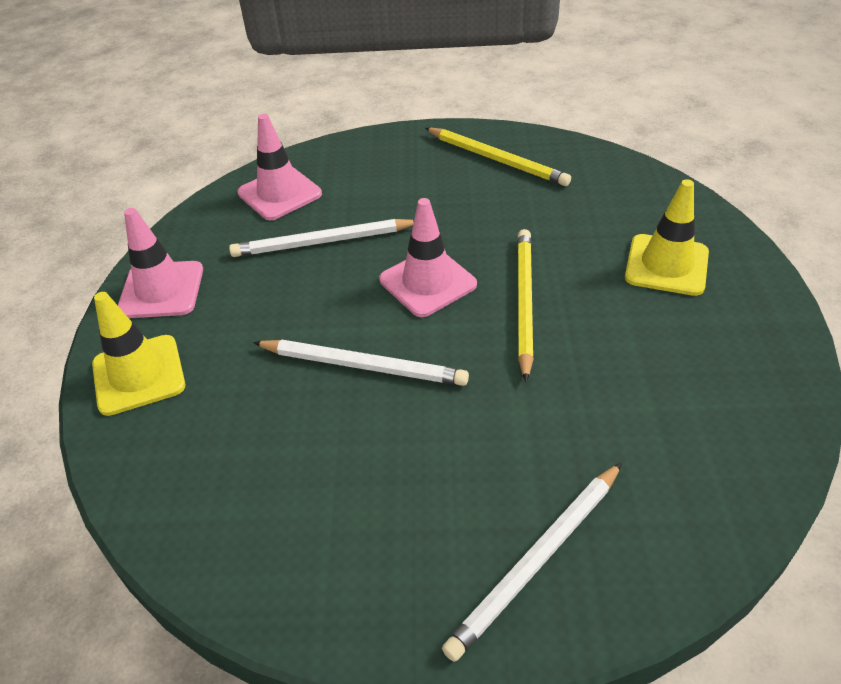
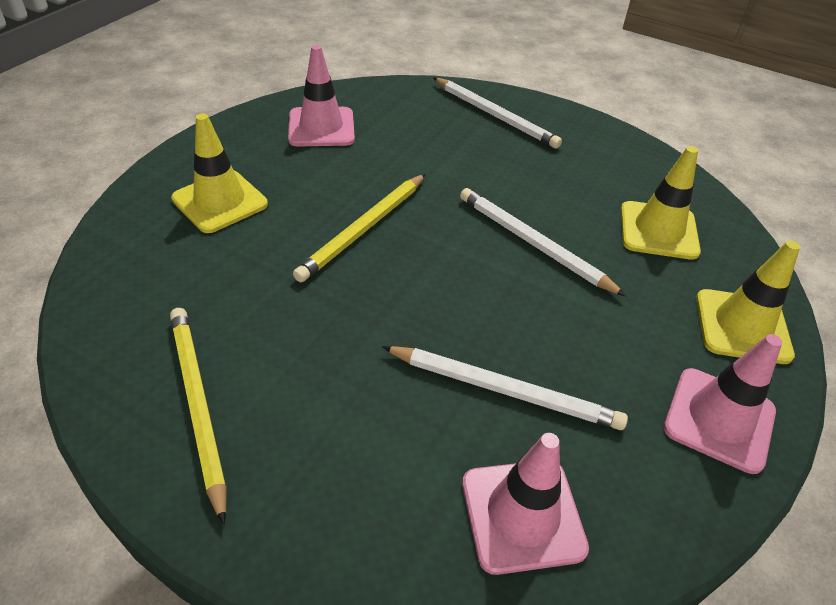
camera: 155 degrees left, 0 degrees up
pink traffic cone [379,198,477,317] -> pink traffic cone moved to [288,45,355,146]
white pencil [442,462,622,662] -> white pencil turned 60 degrees clockwise [433,77,562,149]
none -> yellow traffic cone [621,146,701,260]

